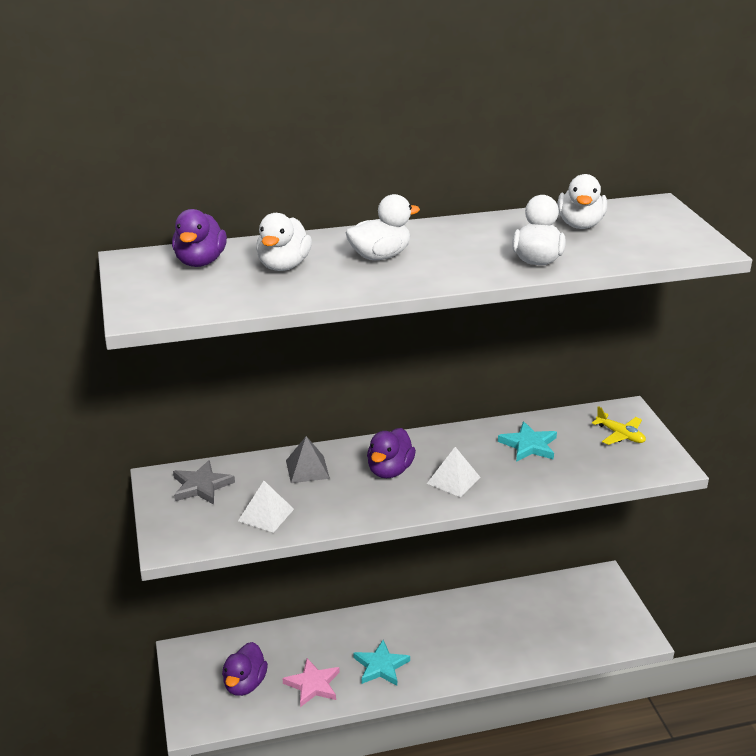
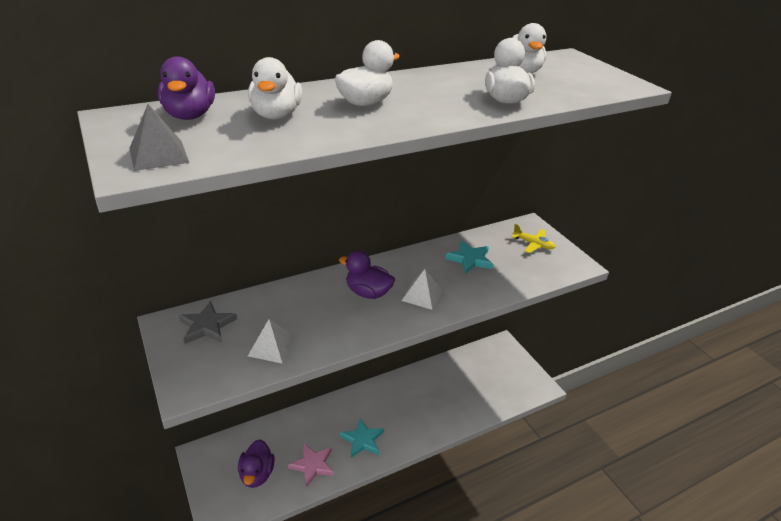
camera: 15 degrees left, 5 degrees up
grey pyramid [286,436,330,483] -> grey pyramid moved to [129,104,189,171]
purple duck [367,428,416,478] -> purple duck turned 105 degrees clockwise [339,251,395,299]

